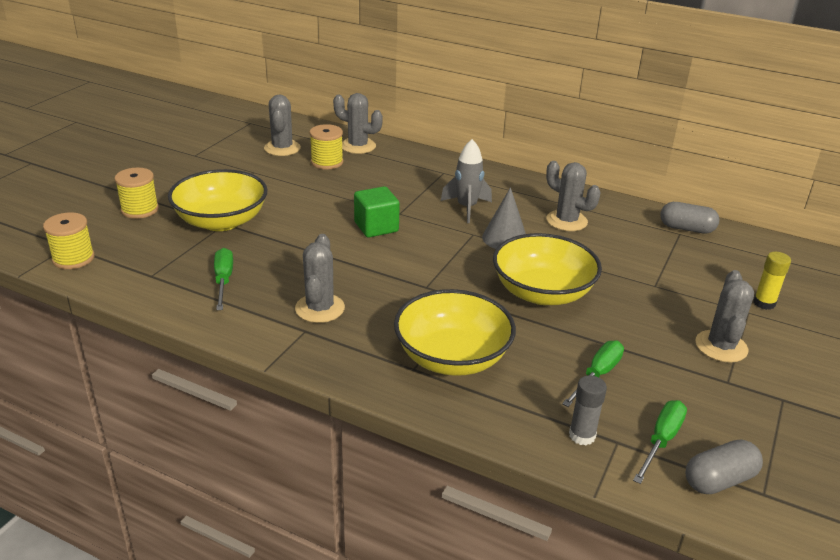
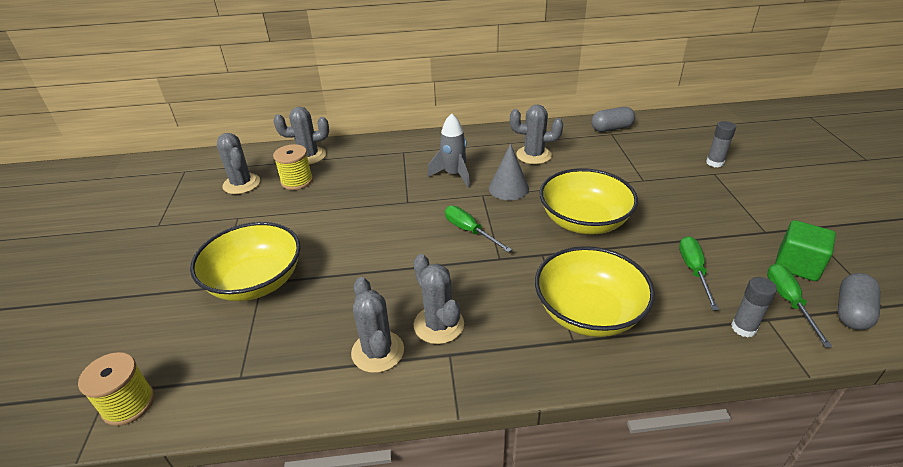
camera: 30 degrees left, 5 degrees up
yellow spool [115,168,159,219] -> none
green screwdriver [214,248,233,310] -> green screwdriver moved to [445,206,512,252]
green cube [354,186,400,237] -> green cube moved to [775,220,836,281]
grey cactus [695,270,754,363] -> grey cactus moved to [351,277,404,373]
yellow glue stick [753,252,791,310] -> grey glue stick [706,121,736,168]

